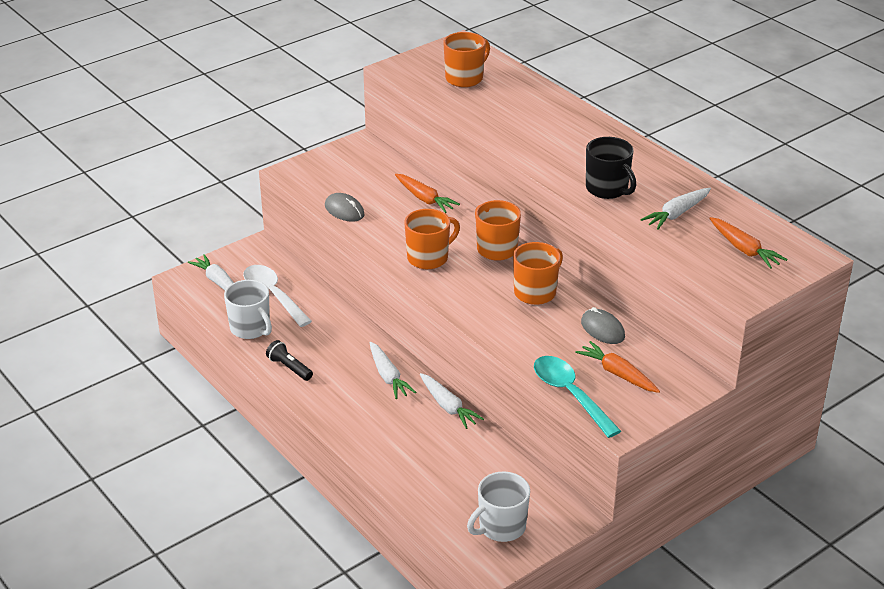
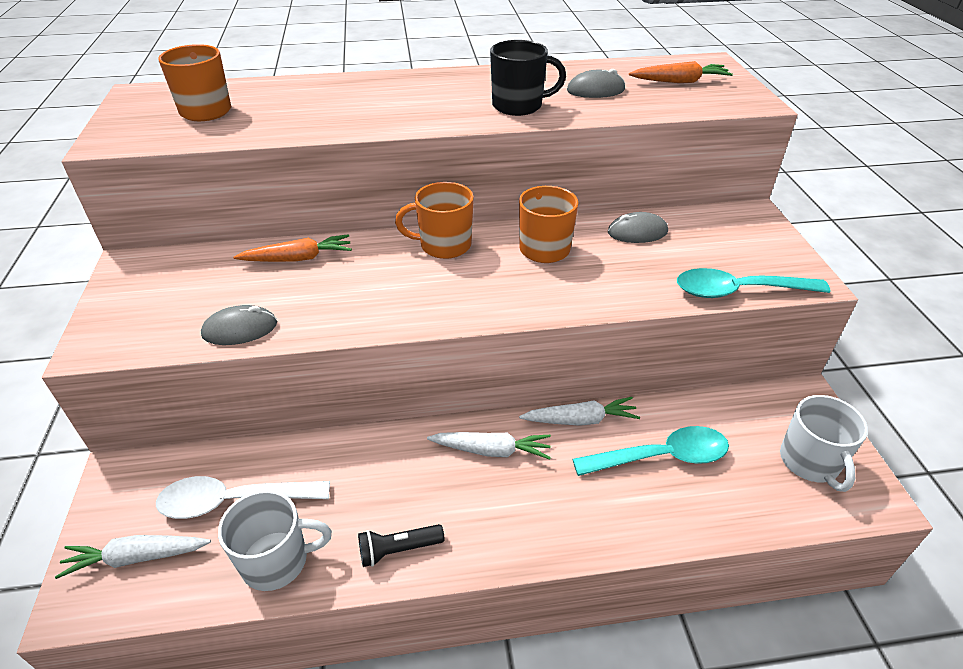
camera: 60 degrees left, 5 degrees up
orange mug [404,209,460,269] -> none
orange carrot [575,341,660,393] -> none
white carrot [640,188,711,230] -> grey mouse [567,69,625,98]
none -> turquoise spoon [573,426,729,476]

